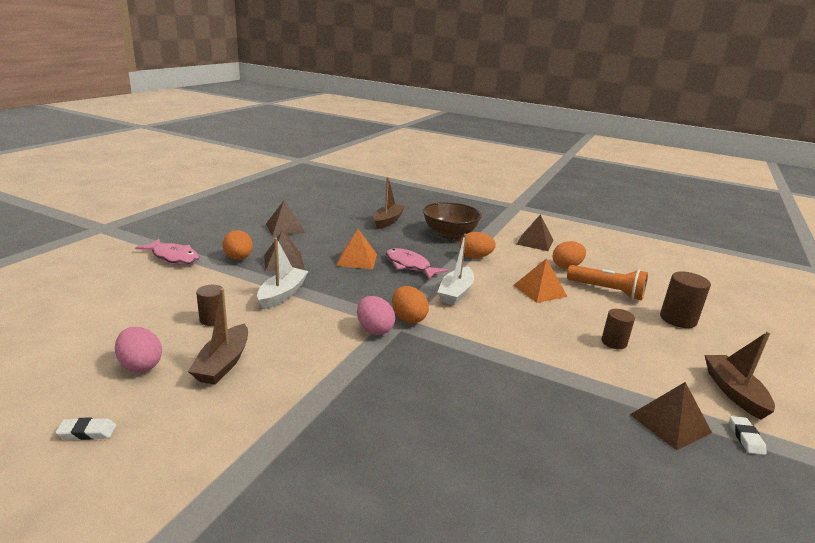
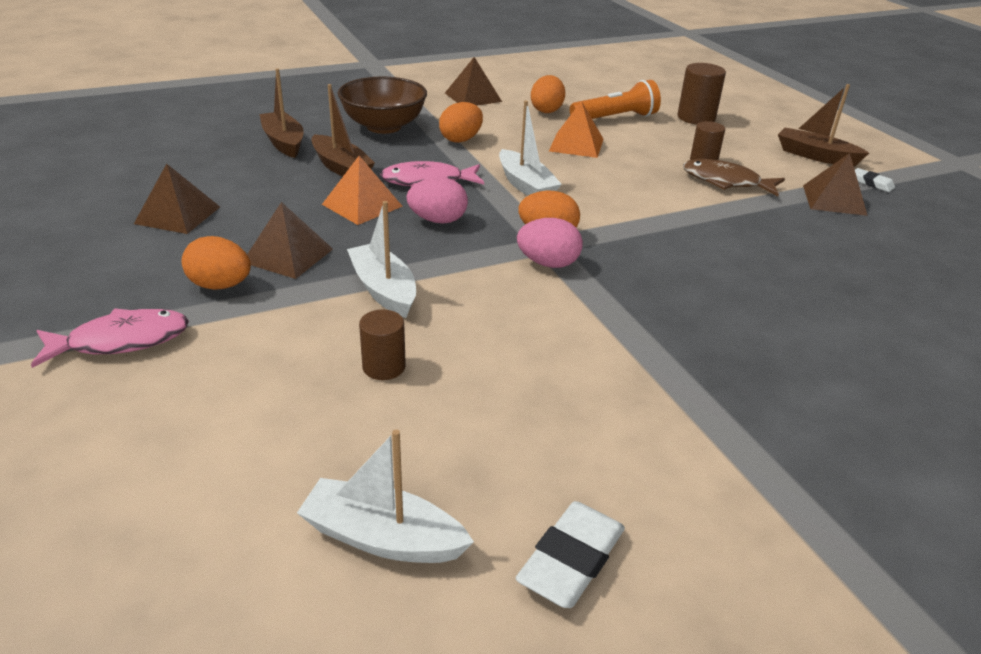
camera: 50 degrees left, 10 degrees up
white eraser [55,417,116,440] -> white eraser [516,501,625,608], size x1.72
pink egg [115,327,162,372] -> pink egg moved to [406,177,468,224]
brown boat [188,288,248,385] -> brown boat moved to [311,84,375,177]
none -> white boat [297,430,474,563]
none -> brown fish [683,159,785,196]

